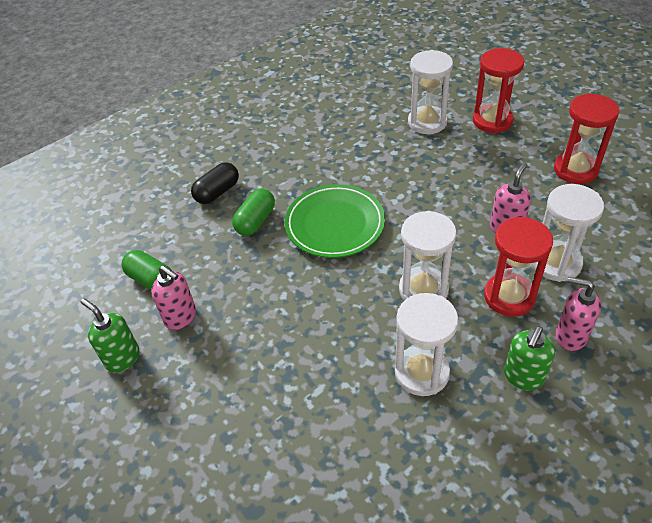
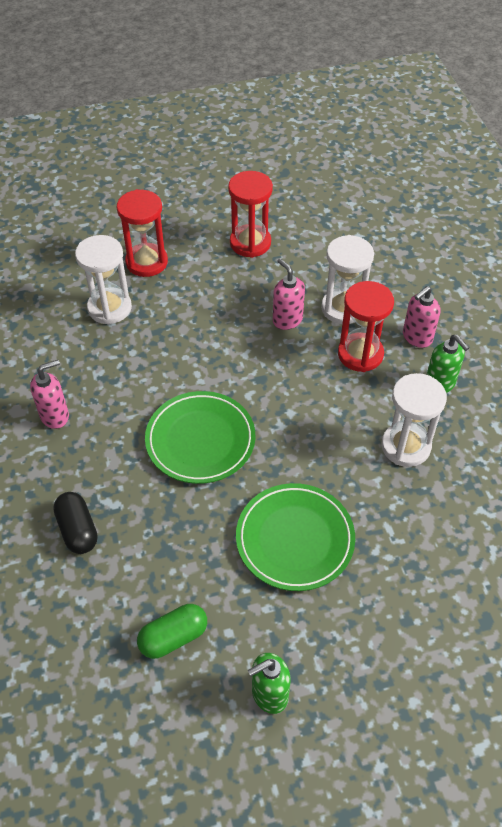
camera: 70 degrees left, 5 degrees up
pink soap dispenser [151,265,196,330] -> pink soap dispenser moved to [30,360,69,429]
green capsule [232,189,275,236] -> none
white hourglass [399,211,456,301] -> none
none -> green plate [236,483,355,591]

